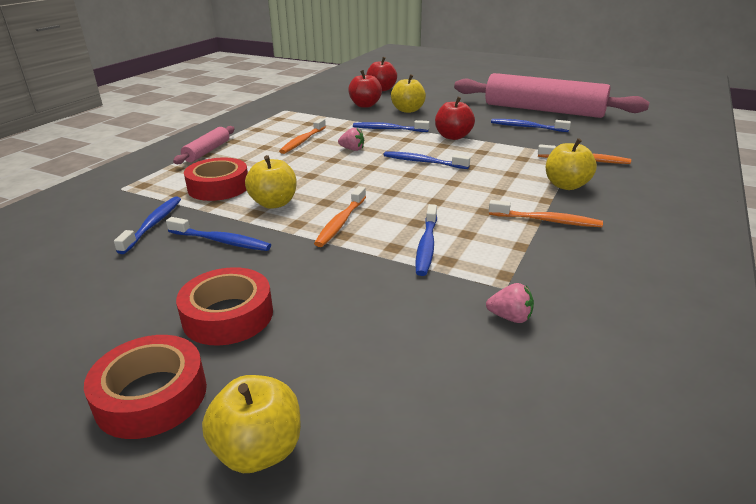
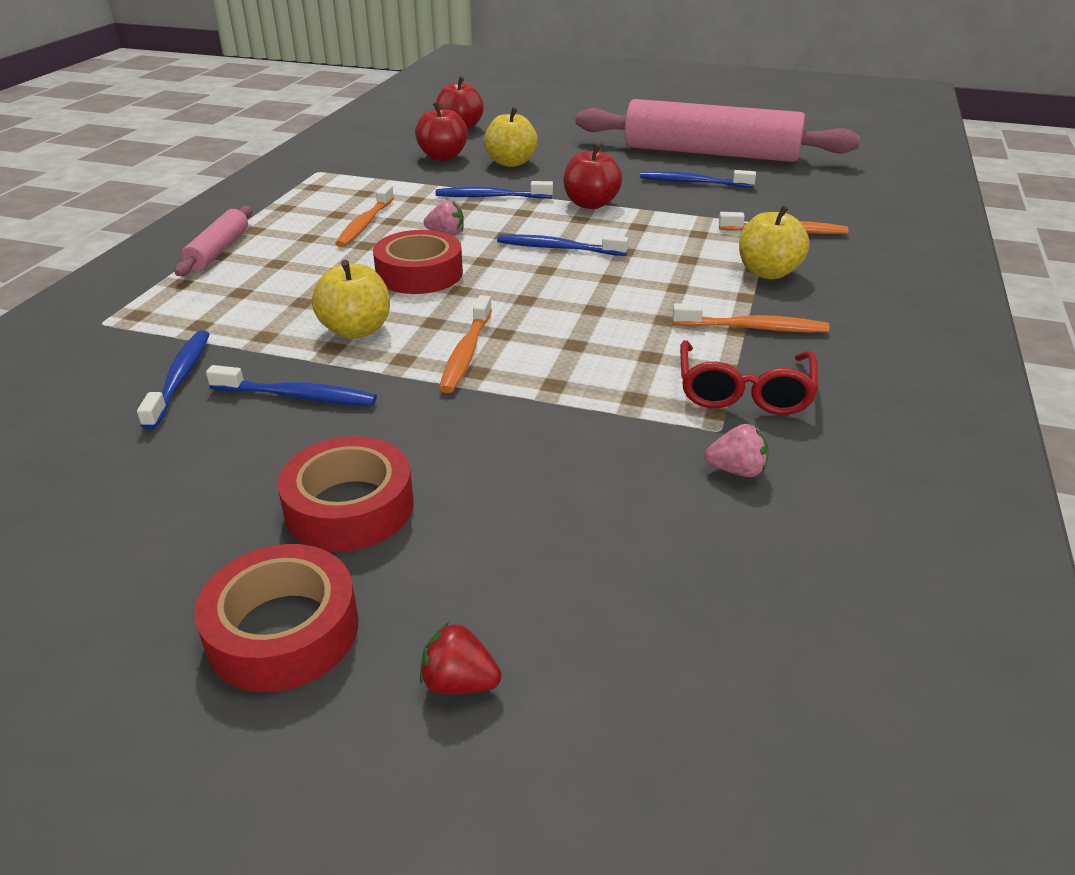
camera: 10 degrees left, 5 degrees up
red tape [184,158,248,201] -> red tape moved to [373,230,463,294]
yellow apple [202,375,301,473] -> red strawberry [420,622,502,695]
blue toothbrush [416,204,437,276] -> none
none -> red glasses [680,340,818,415]

